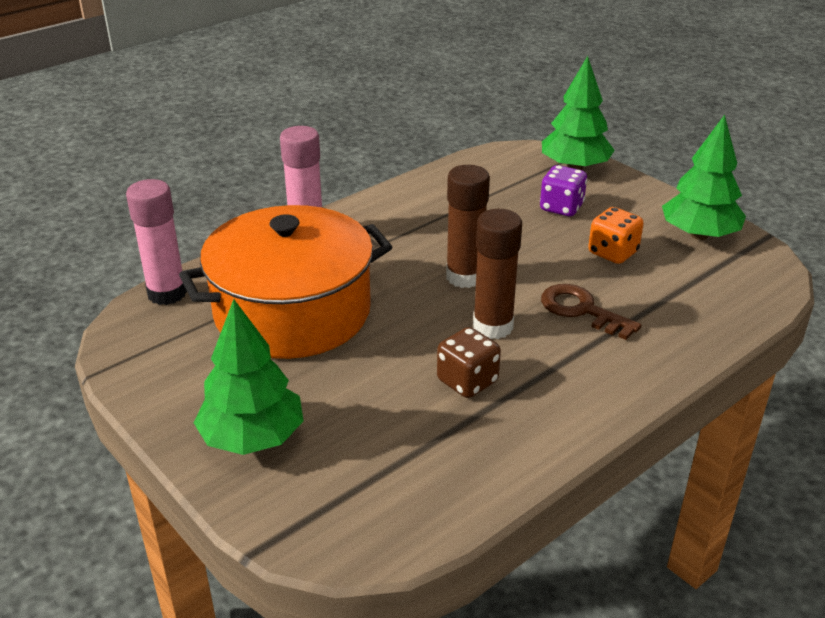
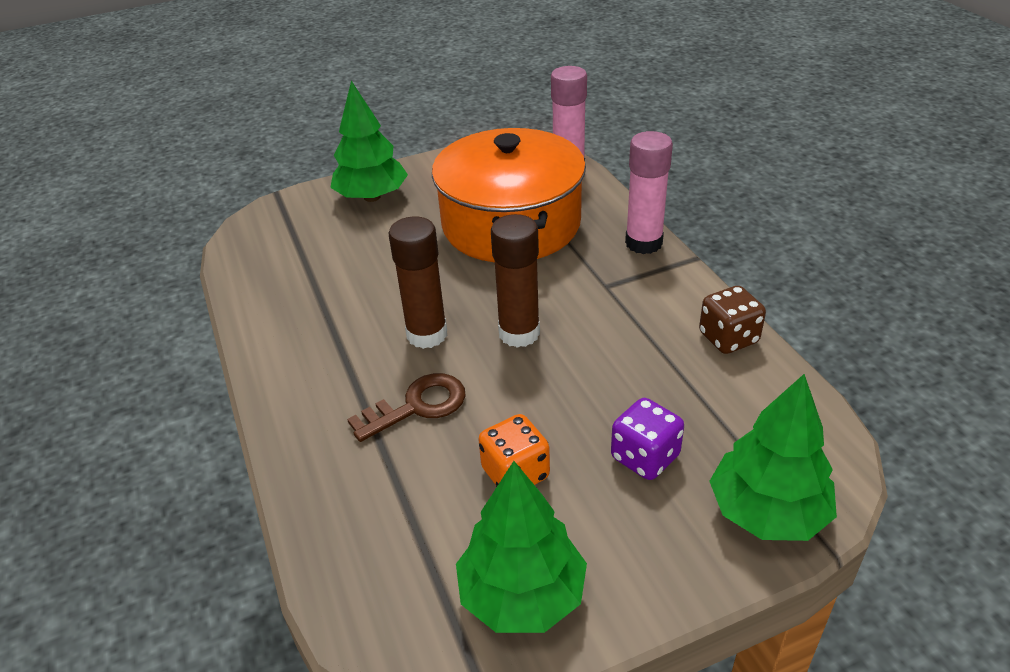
camera: 110 degrees right, 5 degrees up
brown dice [437,327,501,398] -> brown dice moved to [699,286,766,354]

